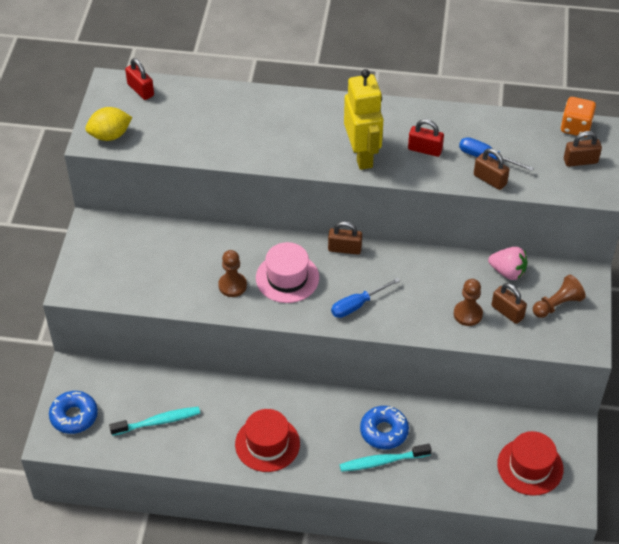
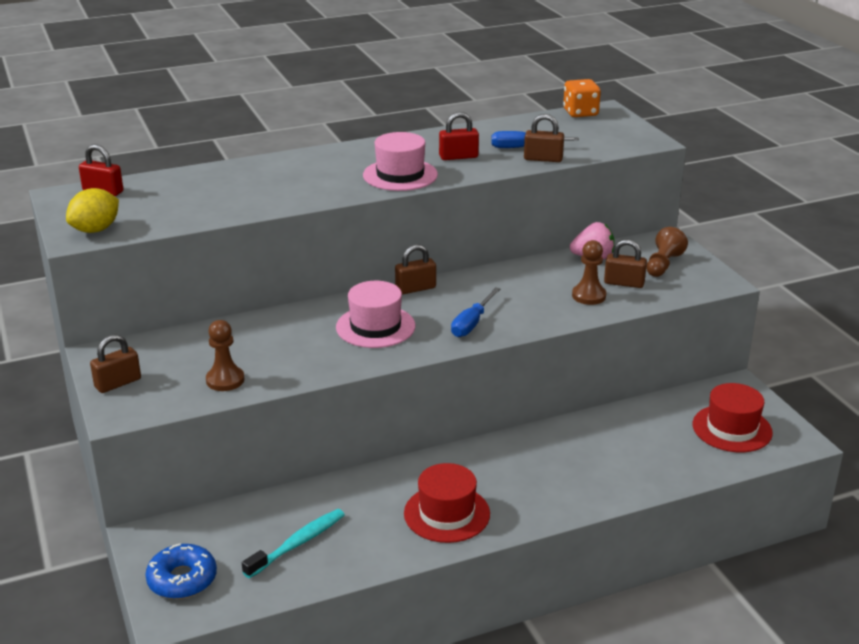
camera: 30 degrees left, 20 degrees down
brown pawn [218,250,247,297] -> brown pawn moved to [206,320,244,391]
turquoise toothbrush [339,444,432,472] -> none
yellow robot [344,69,383,170] -> pink hat [363,132,438,191]
blue donut [360,406,409,450] -> none
brown padlock [564,131,602,167] -> brown padlock moved to [90,334,141,393]

